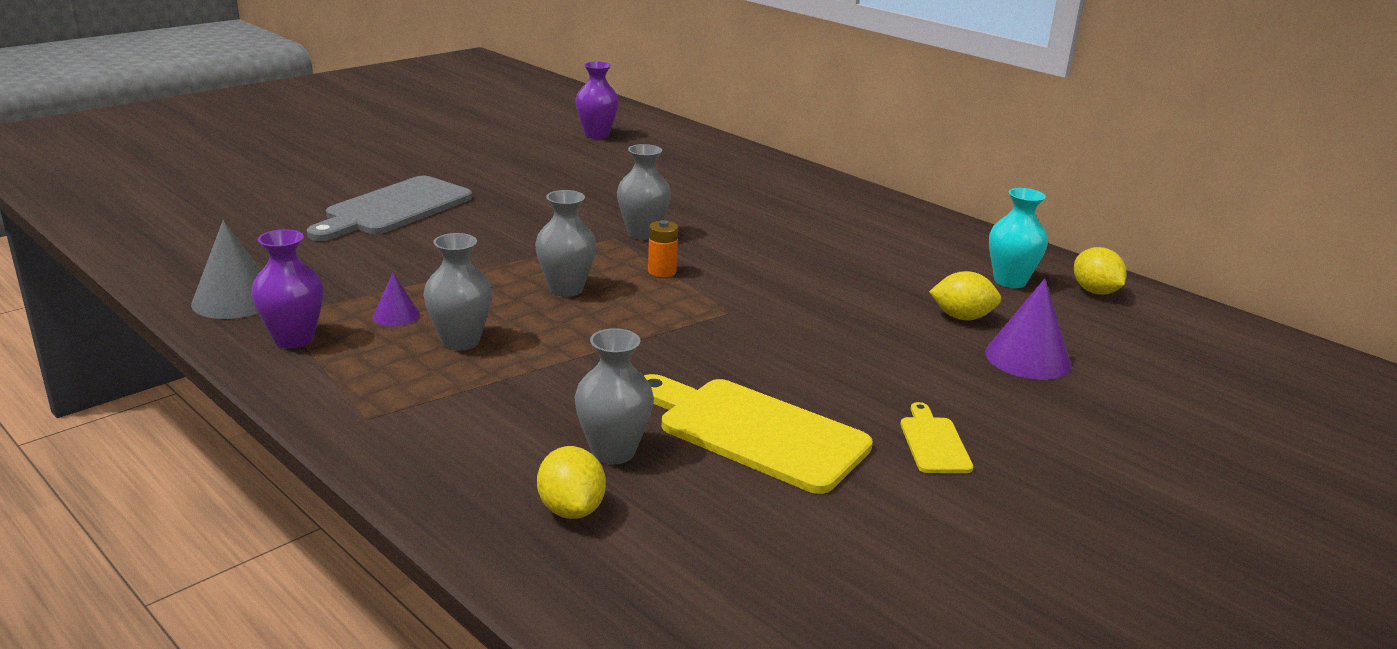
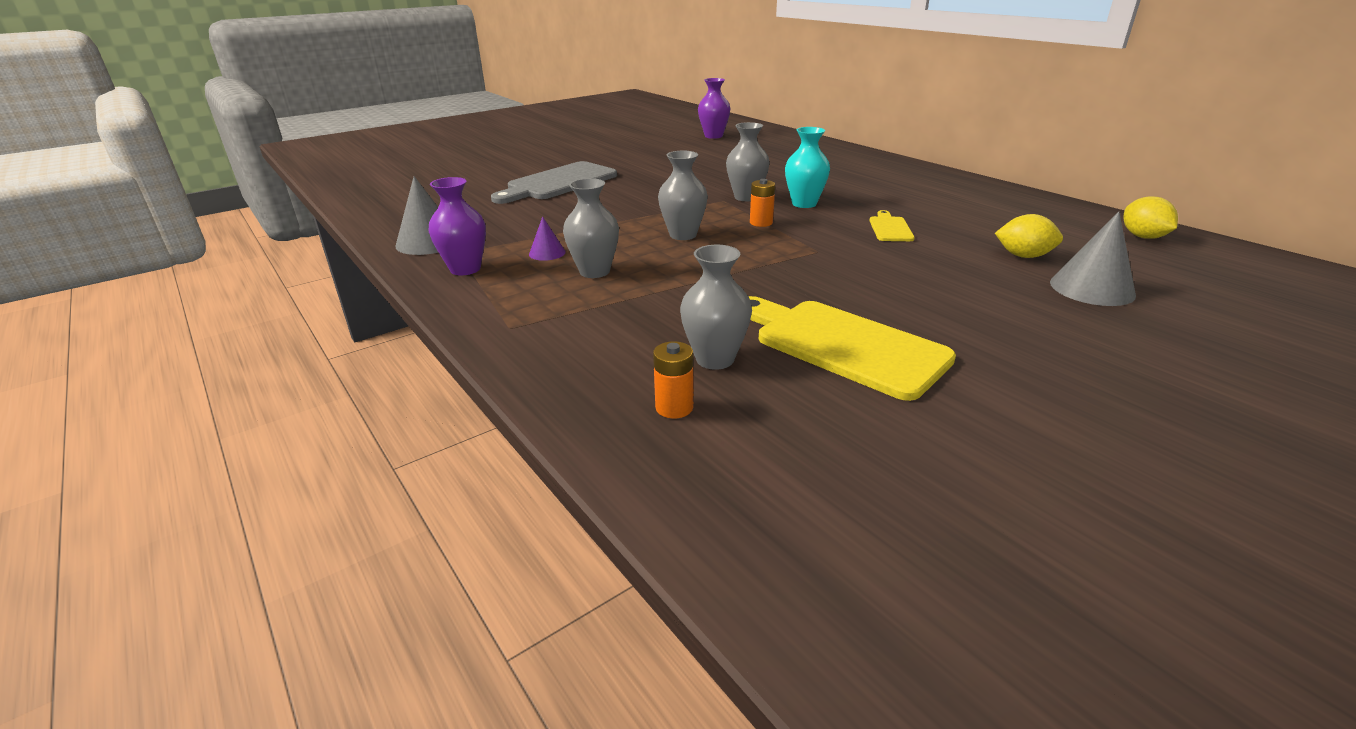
camera: 10 degrees right, 5 degrees up
yellow lemon [537,446,606,519] -> orange battery [653,341,693,419]
yellow cutting board [900,402,973,473] -> yellow cutting board moved to [869,210,915,241]
purple cone [985,278,1072,380] -> grey cone [1050,212,1136,306]
turquoise vase [989,188,1048,288] -> turquoise vase moved to [785,127,830,208]

